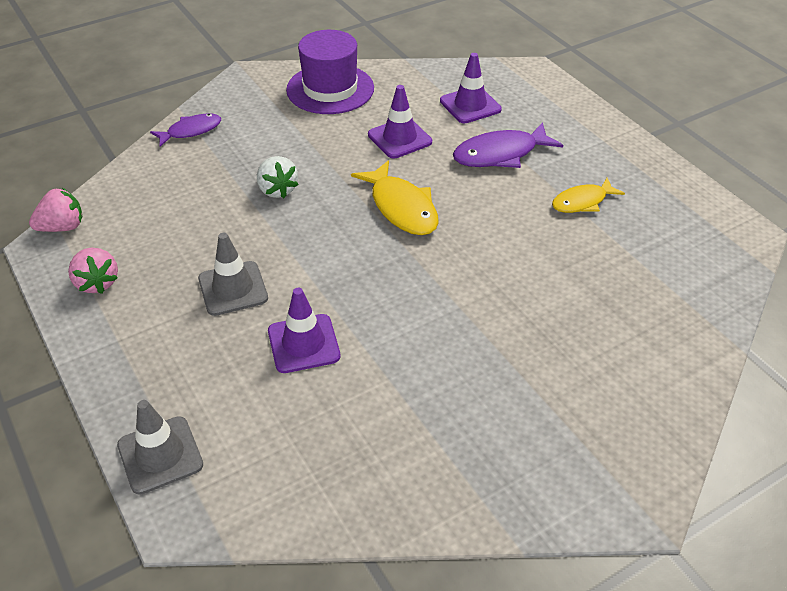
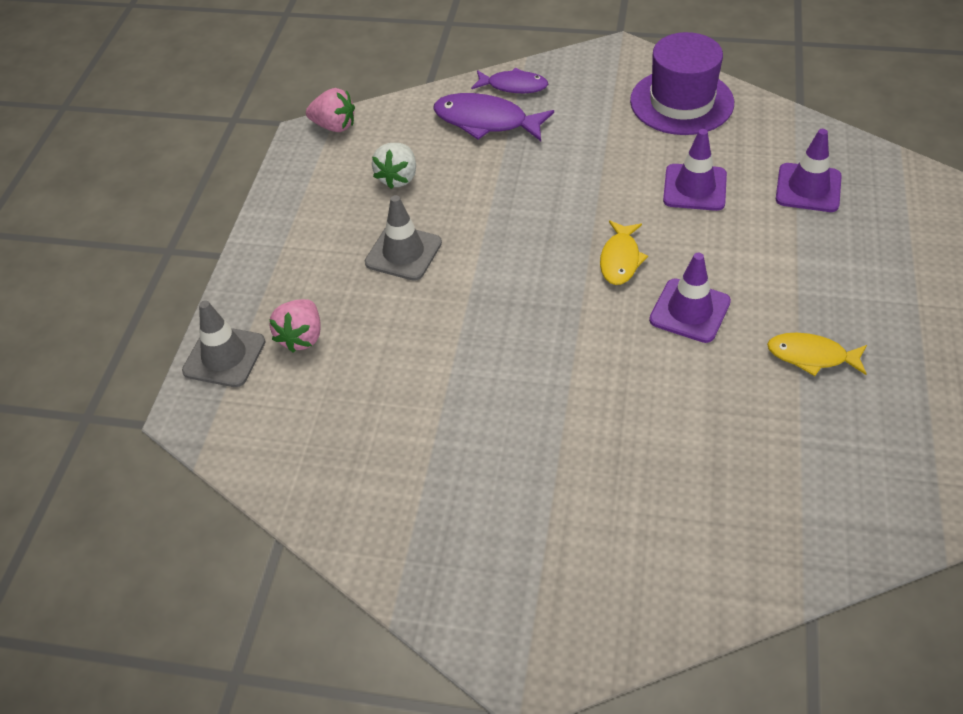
camera: 45 degrees right, 5 degrees up
pink strawberry [68,248,118,294] -> pink strawberry moved to [269,299,321,353]
white strawberry [257,156,299,198] -> white strawberry moved to [372,143,416,189]
purple traffic cone [268,288,341,373] -> purple traffic cone moved to [649,253,731,343]
yellow fish [351,160,439,235] -> yellow fish [600,220,648,285], size x0.65
purple fish [453,122,563,168] -> purple fish moved to [433,93,554,141]

